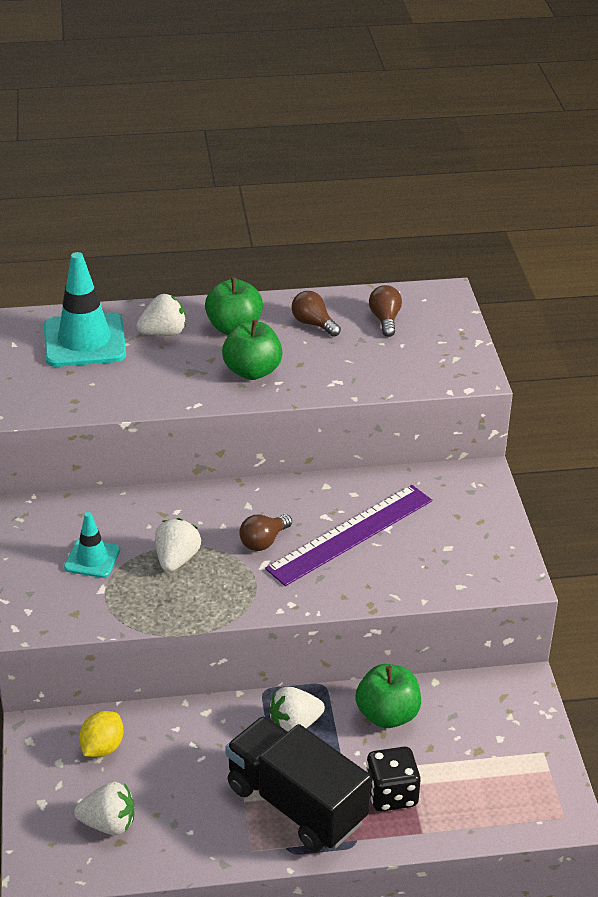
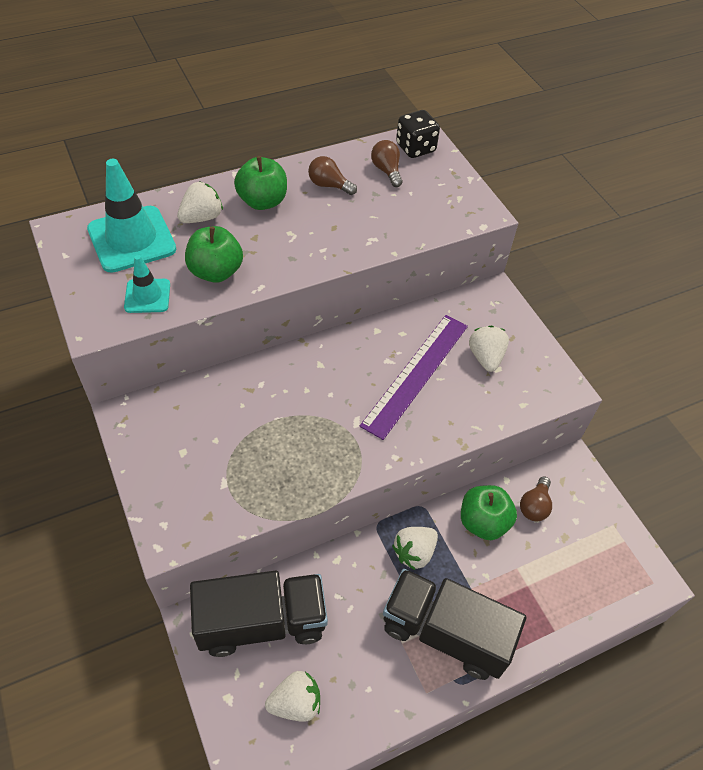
camera: 20 degrees left, 15 degrees up
turquoise traffic cone [64,512,120,578] -> turquoise traffic cone moved to [124,255,170,313]
yellow lemon [79,711,124,757] -> black truck [190,571,328,657]
white strawberry [155,518,201,572] -> white strawberry moved to [469,326,509,372]
green apple [222,320,283,380] -> green apple moved to [185,226,243,283]
brown light bulb [239,514,292,551] -> brown light bulb moved to [520,476,552,521]
black dice [366,747,421,811] -> black dice moved to [396,110,440,158]

